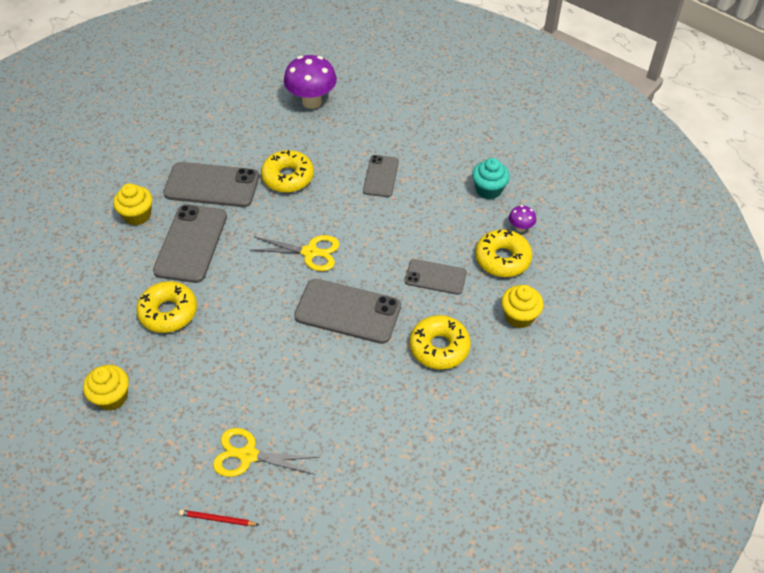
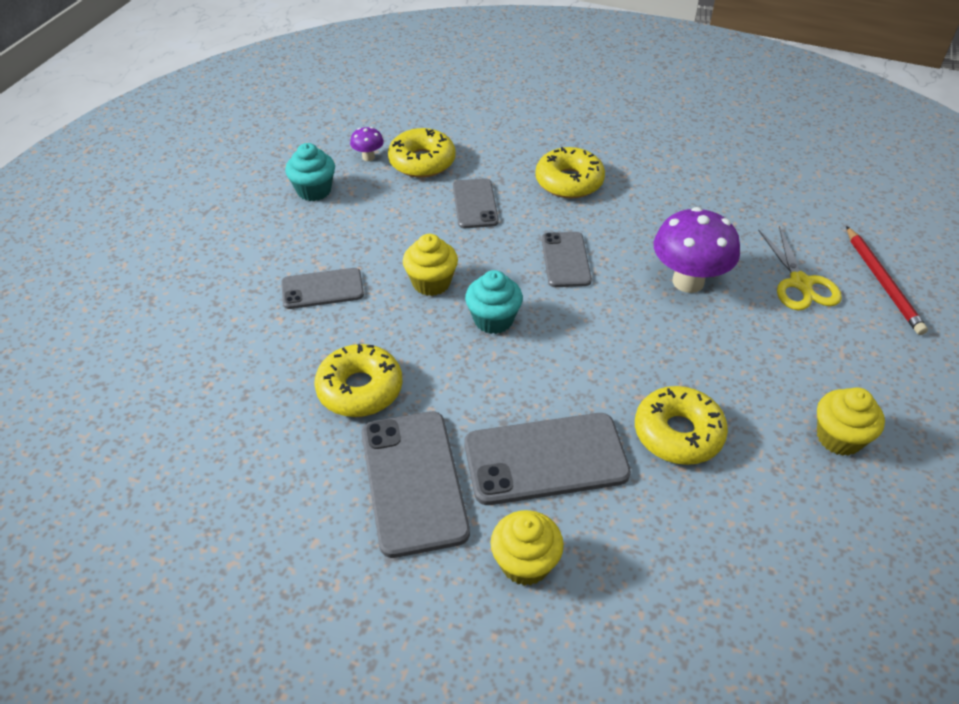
camera: 110 degrees left, 5 degrees down
red pencil [179,510,259,526] -> red pencil [846,226,928,335], size x1.70
yellow scissors [251,235,340,271] -> turquoise cupcake [465,270,523,334]
purple mushroom [284,55,337,109] -> purple mushroom moved to [654,207,740,293]
grey phone [294,279,401,344] -> grey phone [542,232,592,287], size x0.61
yellow cupcake [501,285,544,328] -> yellow cupcake moved to [403,234,458,296]

